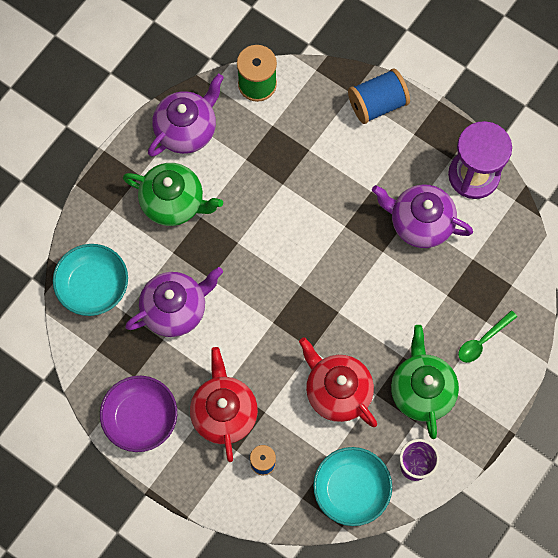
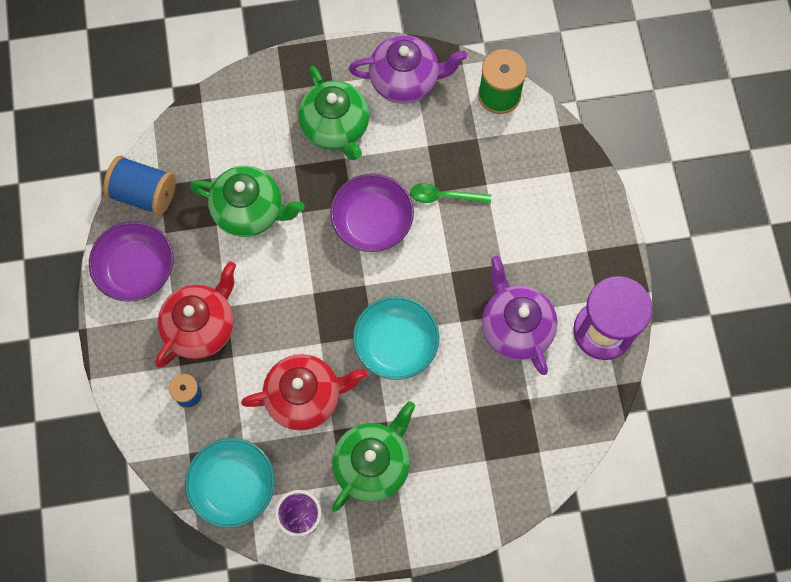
camera: 45 degrees right, 0 degrees up
turquoise bowl [53,244,128,316] -> turquoise bowl moved to [353,296,439,380]
purple teapot [125,267,223,337] -> green teapot [190,166,305,237]
red teapot [299,337,377,427] -> red teapot turned 75 degrees clockwise [241,354,367,431]
blue spool [348,69,410,124] -> blue spool moved to [103,156,176,216]
green spoon [458,310,517,363] -> green spoon moved to [410,183,491,204]
none -> purple bowl [330,174,414,252]

